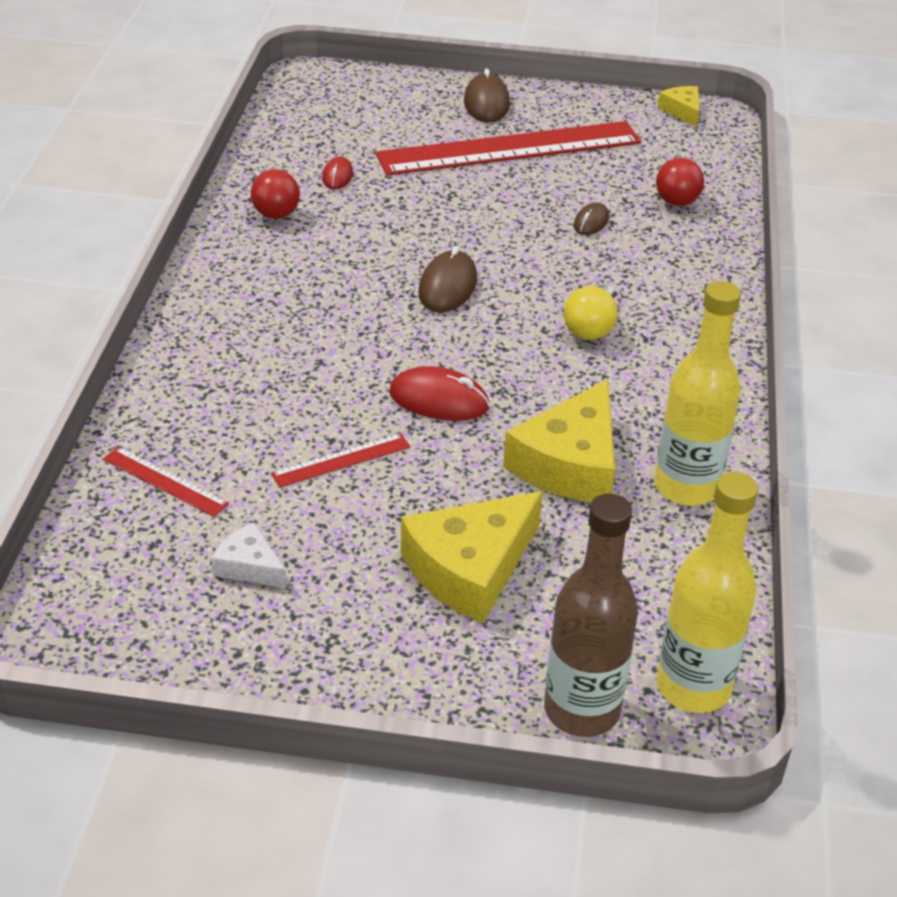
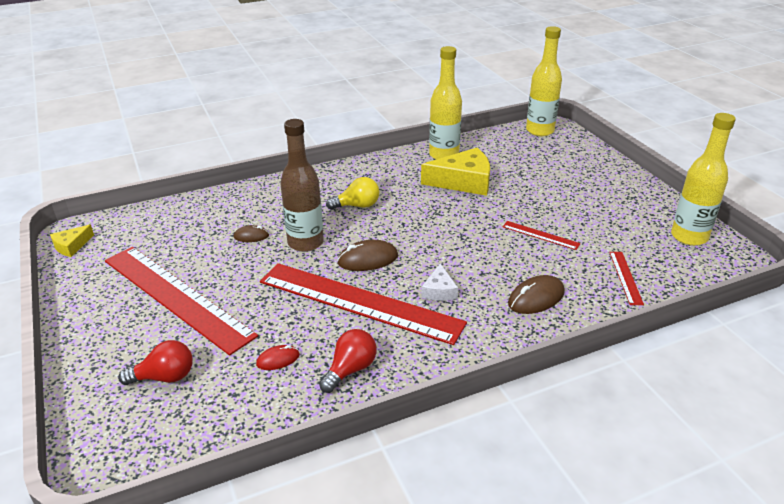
camera: 120 degrees left, 5 degrees down
white cheese [211,522,287,588] -> white cheese moved to [421,263,458,301]
red mouse [389,366,490,421] -> none
yellow cheese [401,491,543,623] -> none
brown mouse [464,69,510,123] -> brown mouse moved to [508,275,565,314]
brown bottle [544,494,638,737] -> brown bottle moved to [280,119,324,252]
red light bulb [656,158,704,206] -> red light bulb moved to [118,340,193,385]
none -> red ruler [260,263,467,345]
none -> yellow bottle [671,113,736,246]

